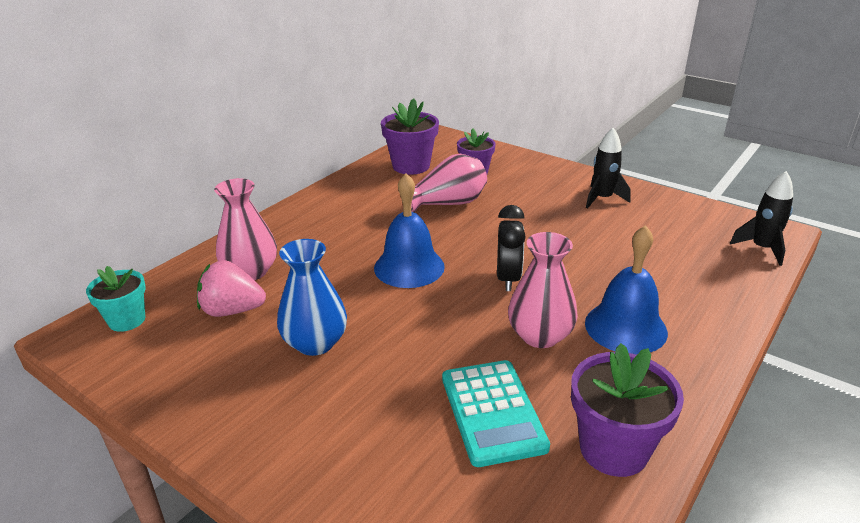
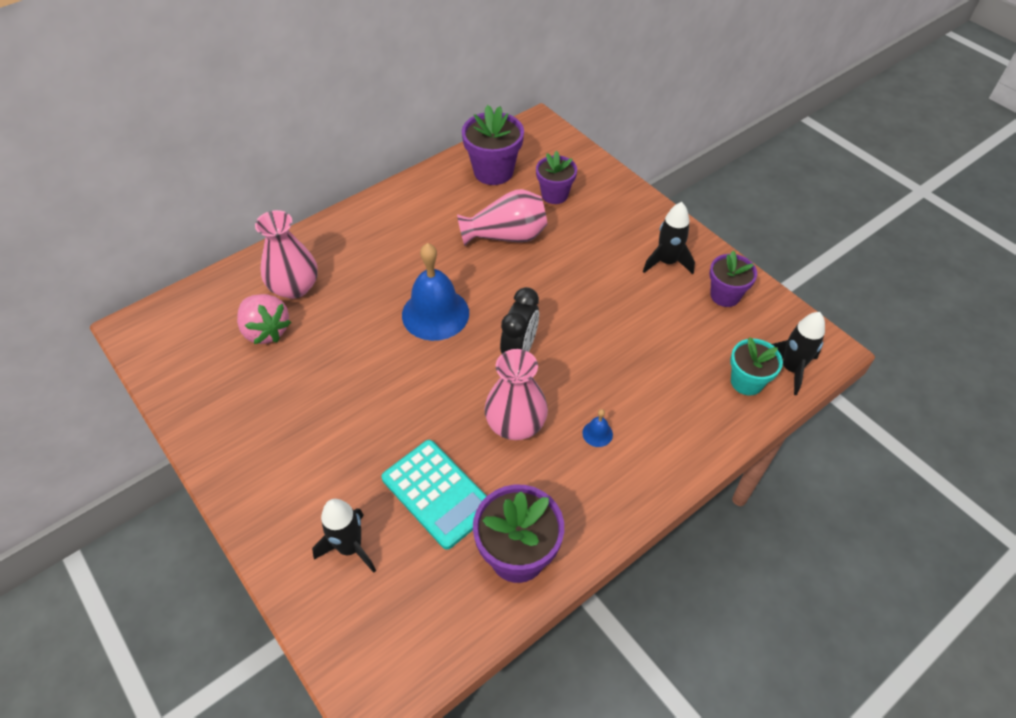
camera: 15 degrees right, 20 degrees up
turquoise flower pot [86,266,146,332] -> turquoise flower pot moved to [730,337,783,396]
pink strawberry [197,260,266,317] -> pink strawberry turned 150 degrees counterclockwise [237,294,292,344]
blue vase [277,239,347,356] -> none
turquoise calculator [442,360,550,467] -> turquoise calculator turned 45 degrees counterclockwise [382,440,487,550]
blue bell [585,225,668,354] -> blue bell [583,409,613,447], size x0.40
none -> black rocket [312,499,376,573]
none -> purple flower pot [709,251,757,307]

